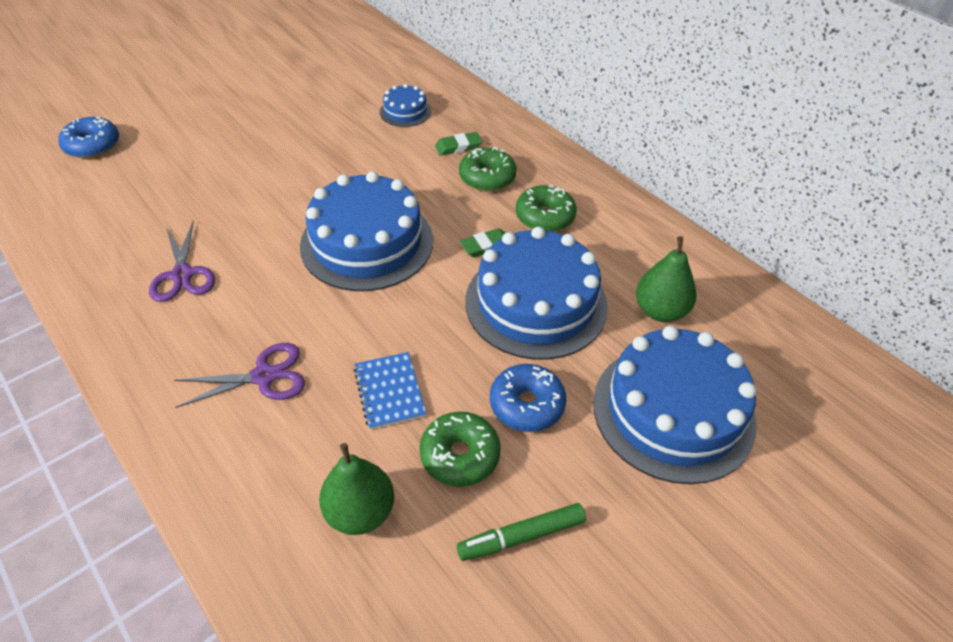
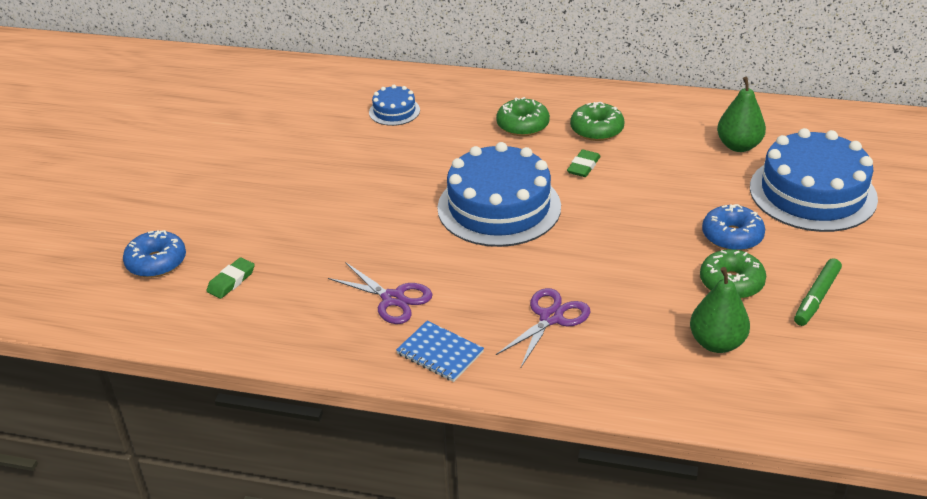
camera: 35 degrees left, 10 degrees down
blue notebook [353,352,426,430] -> blue notebook moved to [396,321,484,382]
green eraser [435,132,482,156] -> green eraser moved to [207,257,255,299]
blue cake [465,226,608,360] -> none

